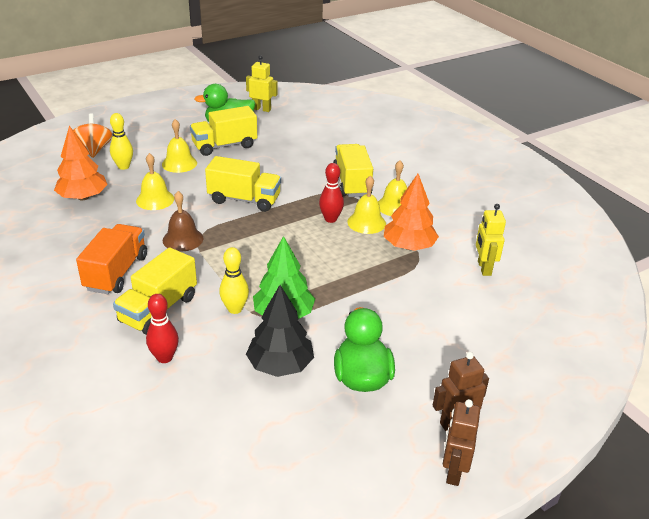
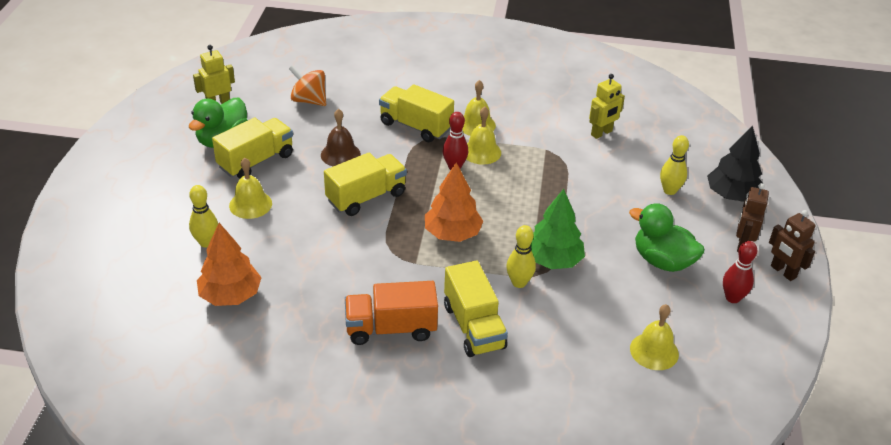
camera: 50 degrees left, 5 degrees up
orange spinning top [73,113,113,158] -> orange spinning top moved to [289,65,326,106]
orange truck [76,224,147,294] -> orange truck turned 60 degrees counterclockwise [345,281,438,345]
yellow bell [136,153,174,210] -> yellow bell moved to [630,304,679,370]
red bowling pin [146,294,179,363] -> red bowling pin moved to [723,241,757,303]
brown bell [163,191,204,252] -> brown bell moved to [321,109,361,166]
yellow truck [190,106,257,156] -> yellow truck turned 150 degrees counterclockwise [212,117,293,179]
black tree [246,285,314,377] -> black tree moved to [707,125,763,202]
orange tree [384,174,439,251] -> orange tree moved to [425,162,484,242]
yellow robot [476,204,506,276] -> yellow robot turned 75 degrees counterclockwise [589,74,625,139]
none -> yellow bowling pin [660,135,689,195]

